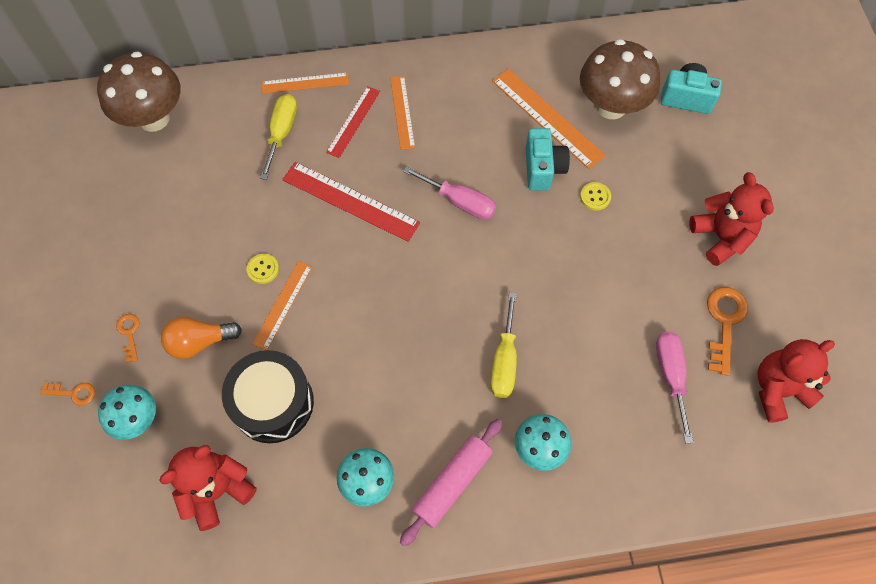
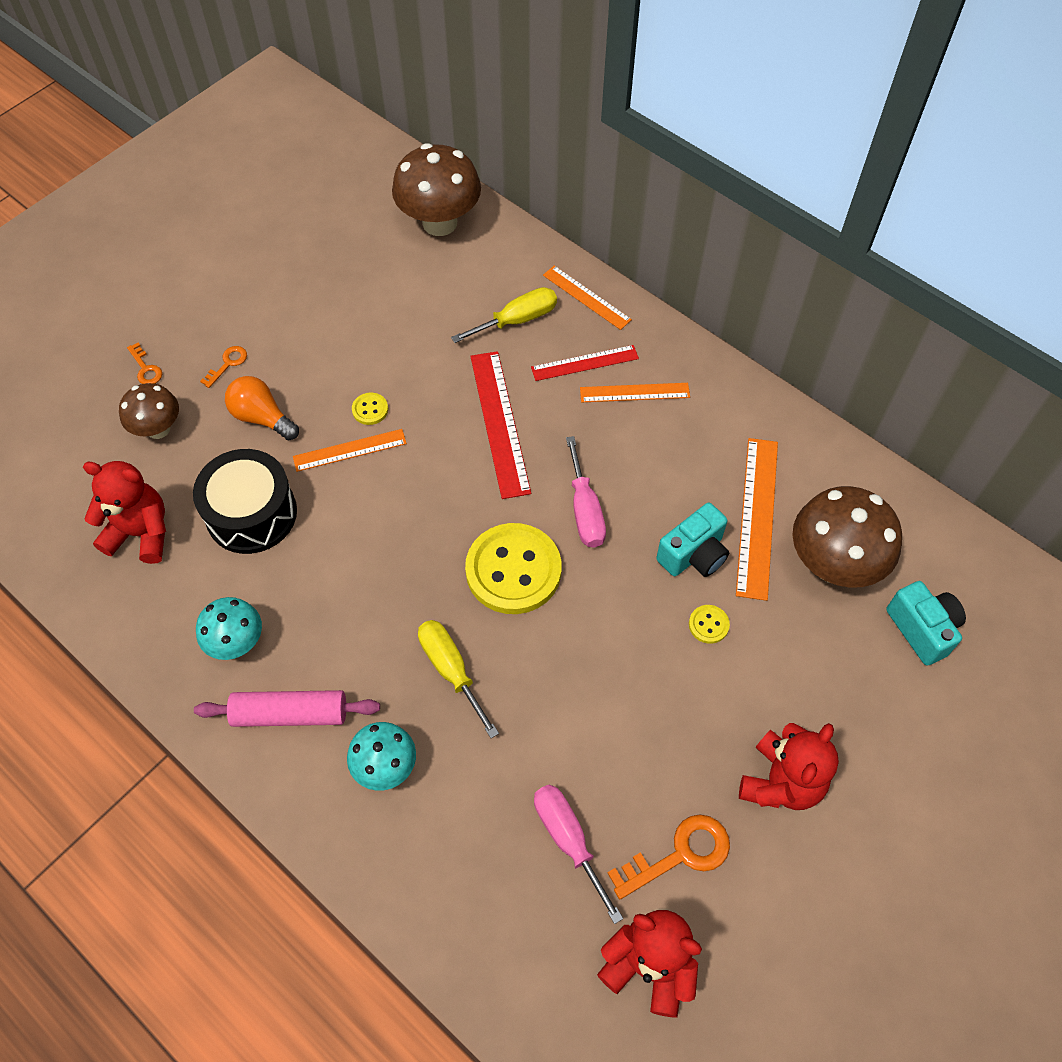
camera: 50 degrees right, 5 degrees down
turquoise mushroom [98,385,156,440] -> brown mushroom [119,383,179,439]
orange ruler [390,76,415,150] -> orange ruler turned 45 degrees clockwise [580,383,690,402]
yellow screwdriver [490,292,517,398] -> yellow screwdriver turned 90 degrees clockwise [418,620,499,738]
pink screwdriver [656,331,694,444] -> pink screwdriver turned 75 degrees counterclockwise [534,784,623,924]
none -> yellow button [465,523,562,614]

